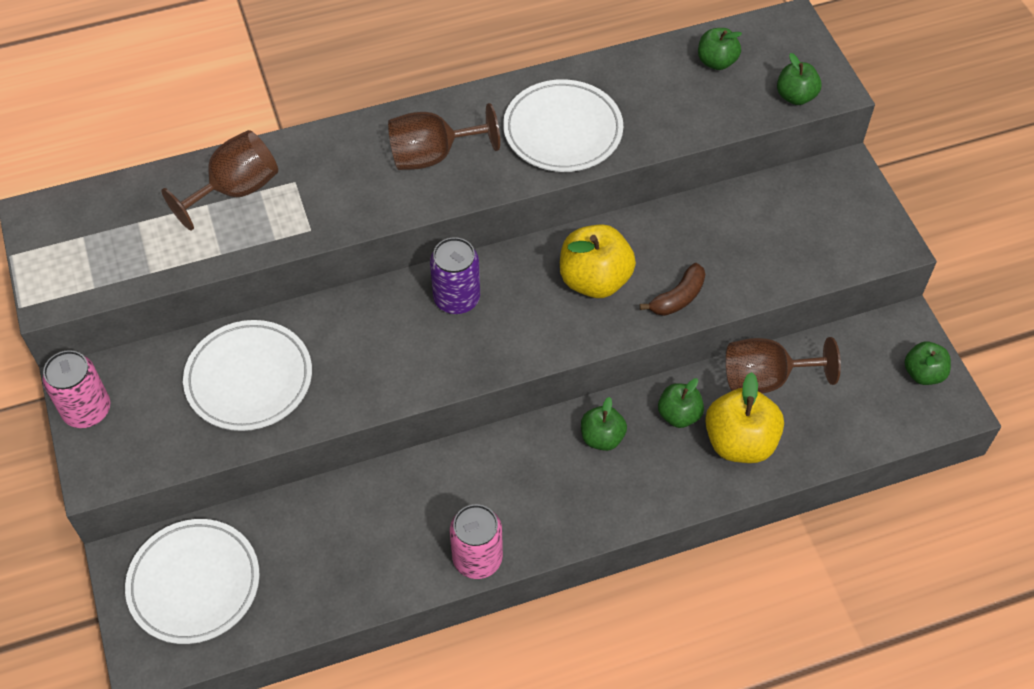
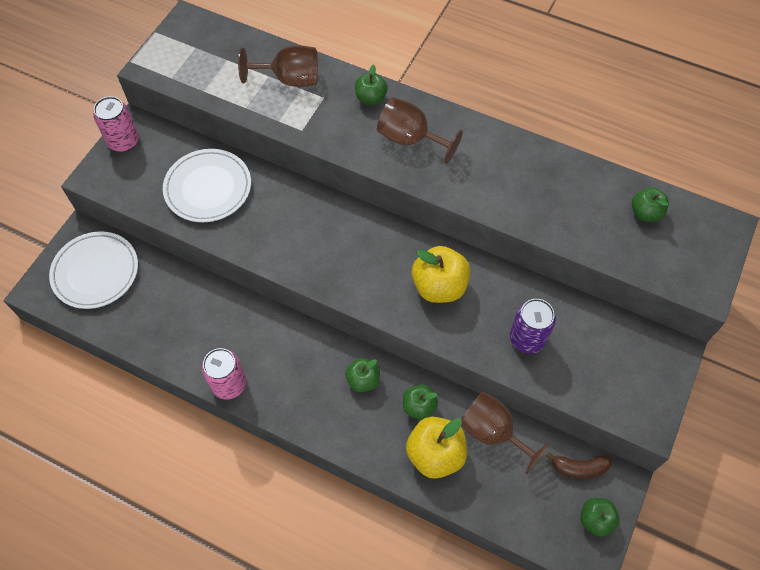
camera: 45 degrees right, 5 degrees up
purple can [430,237,480,314] -> purple can moved to [510,299,556,354]
white plate [503,79,623,172] -> none
brown banana [640,263,705,316] -> brown banana moved to [546,452,612,479]
green apple [777,53,822,105] -> green apple moved to [355,64,388,105]

